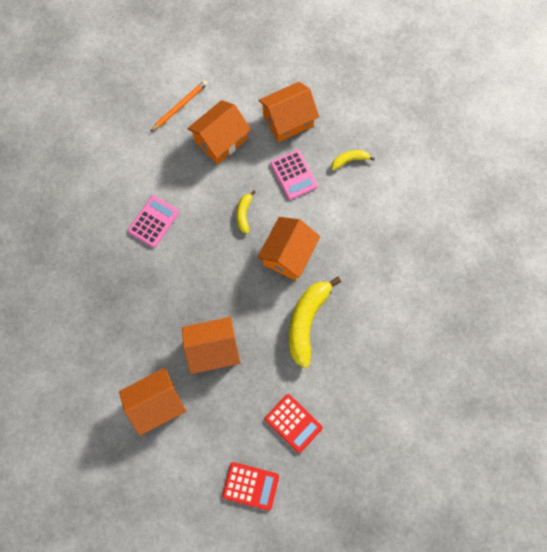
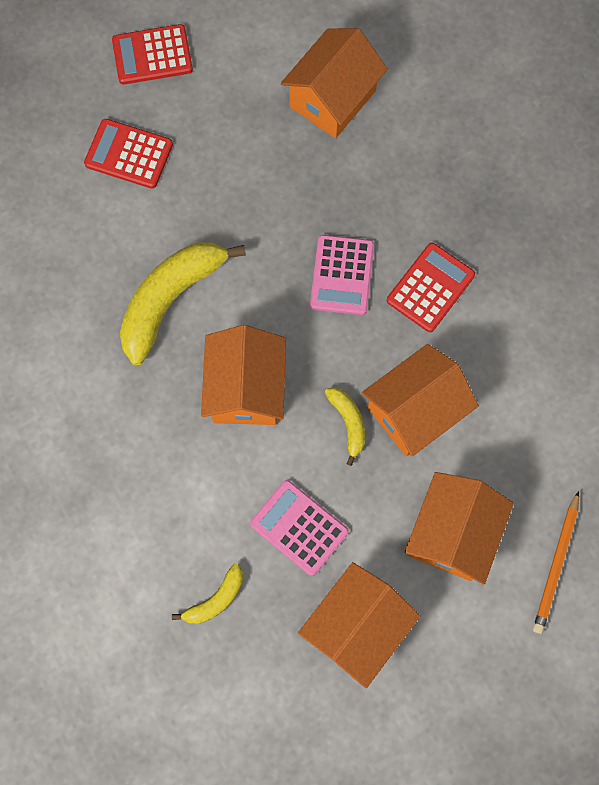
camera: 155 degrees right, 0 degrees up
pink calculator [128,195,179,248] -> pink calculator moved to [310,235,374,315]
orange house [182,317,240,374] -> orange house moved to [362,344,479,456]
yellow banana [289,276,341,368] -> yellow banana turned 135 degrees counterclockwise [120,242,246,365]
none -> red calculator [387,243,475,332]

